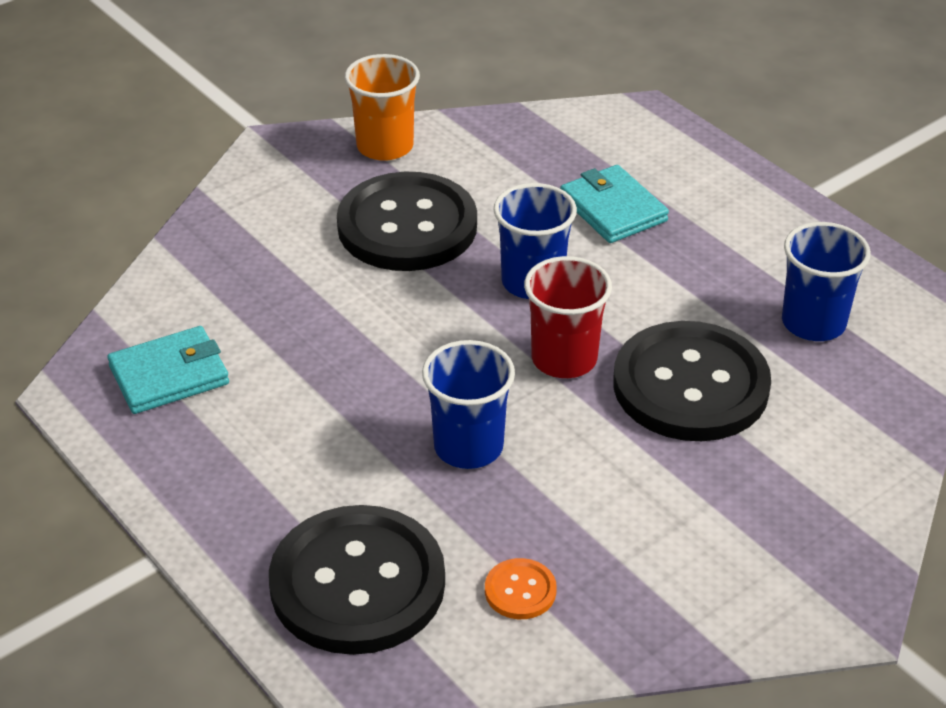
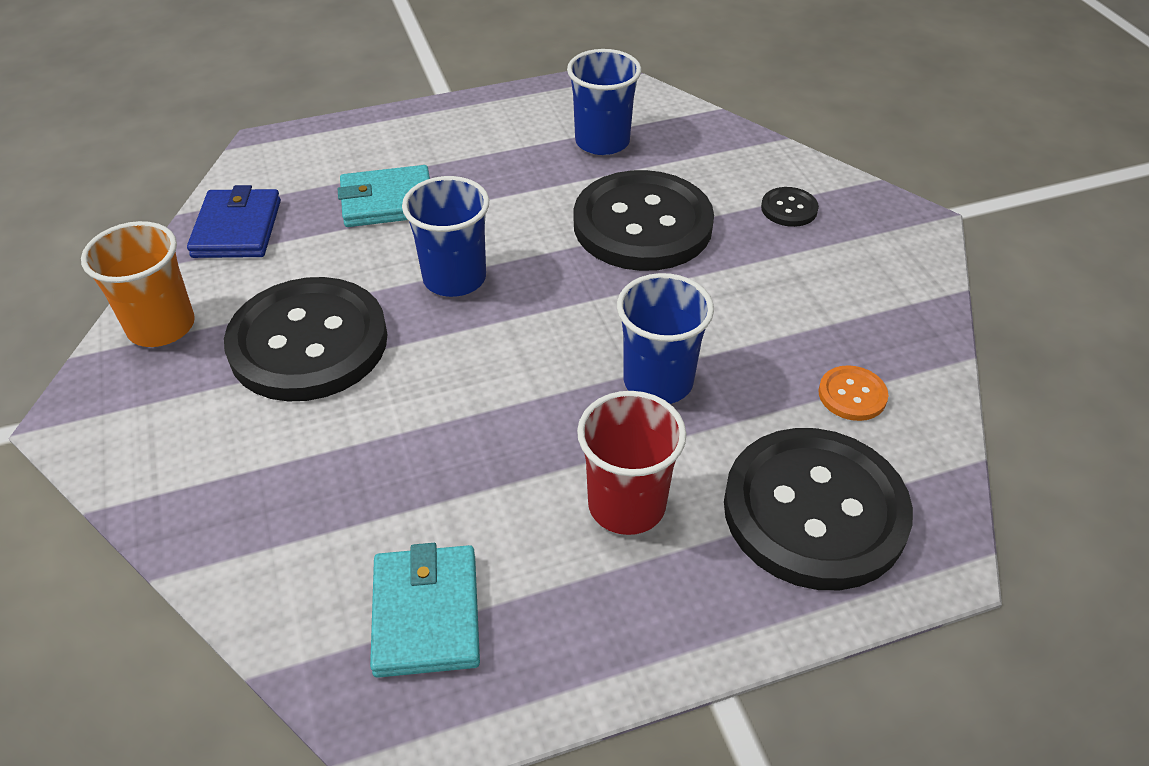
camera: 70 degrees left, 5 degrees up
red cup [524,256,612,378] -> red cup moved to [577,391,686,535]
none -> blue wallet [187,185,281,258]
none -> black button [761,187,819,227]

